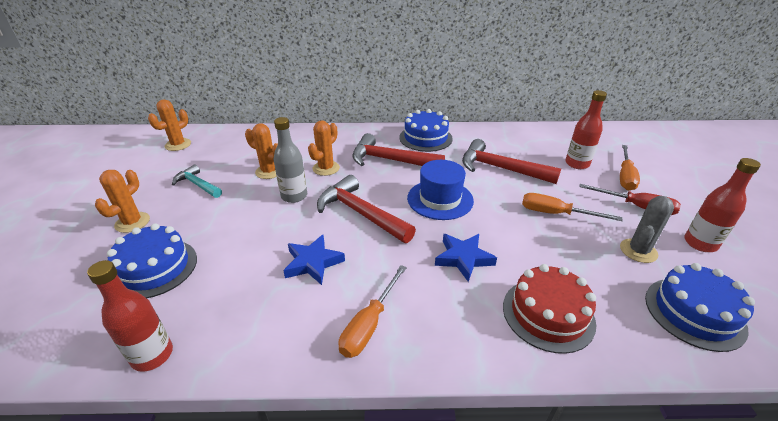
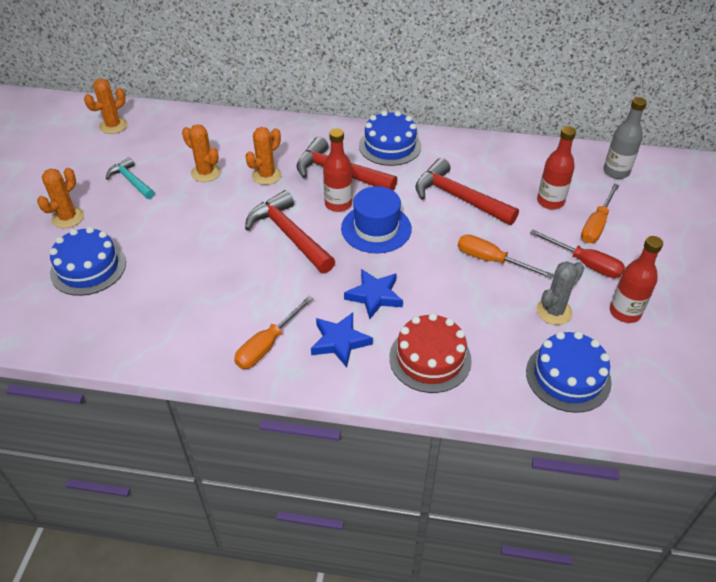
camera: 10 degrees right, 10 degrees up
red bottle [87,260,173,372] -> red bottle moved to [323,129,352,212]
grey bottle [274,117,307,203] -> grey bottle moved to [603,97,647,179]
blue star [283,235,345,285] -> blue star moved to [311,312,373,368]

